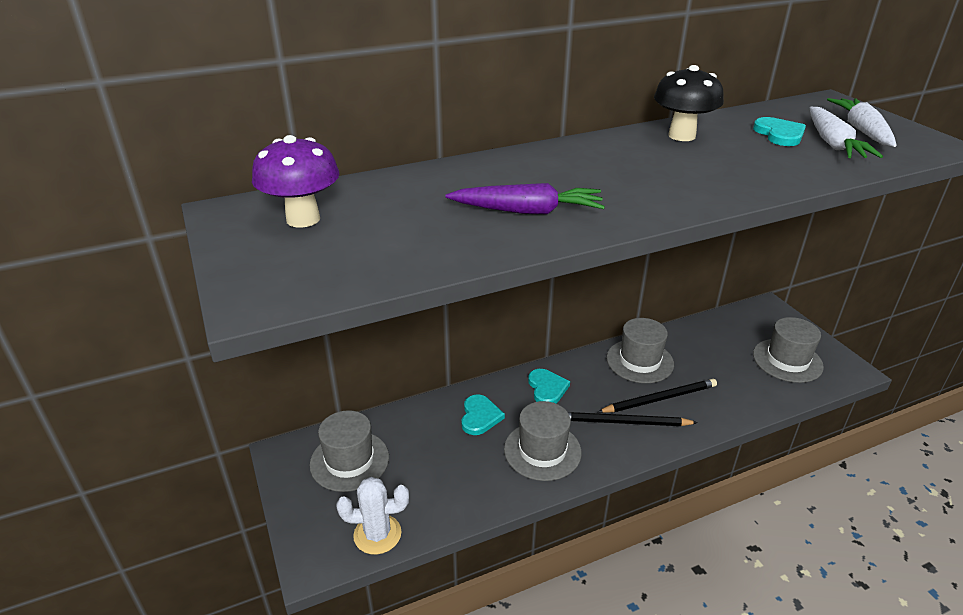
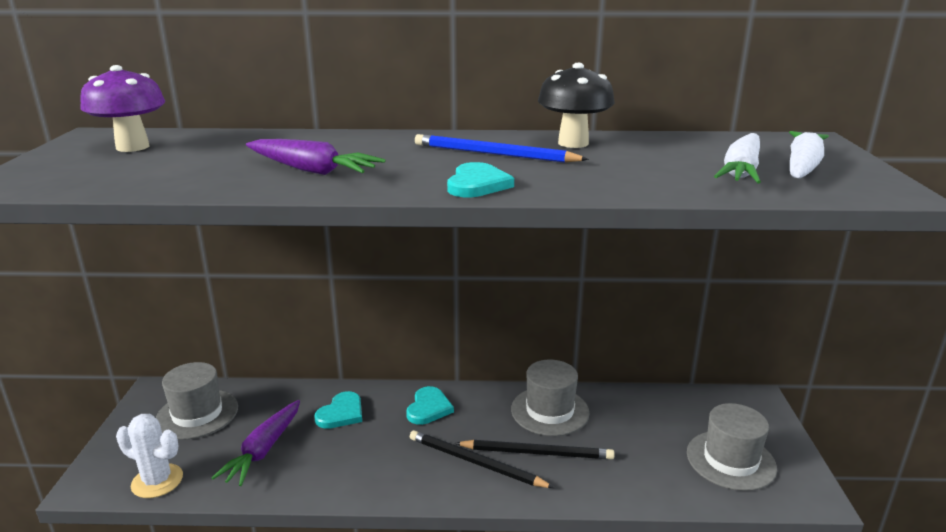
camera: 25 degrees right, 10 degrees down
grey hat [504,401,582,481] -> none
turquoise heart [753,117,806,146] -> turquoise heart moved to [447,162,514,197]
none -> purple carrot [212,400,300,486]
none -> blue pencil [415,134,589,163]

